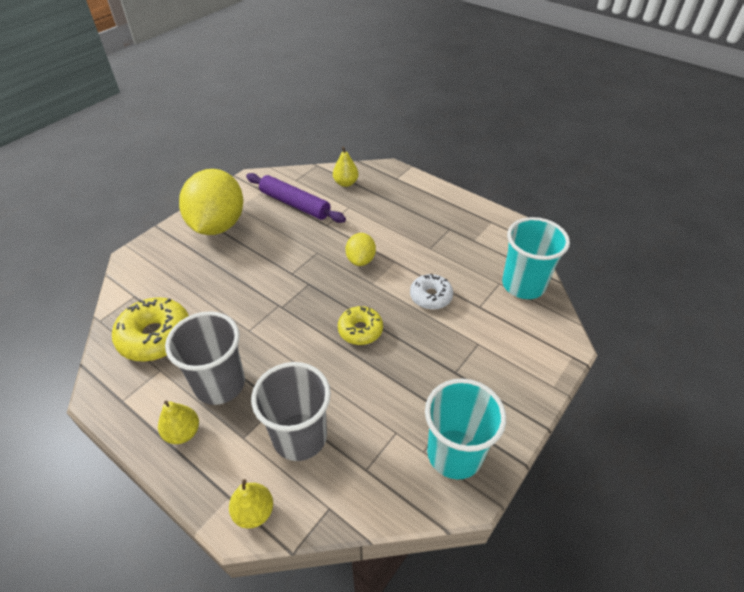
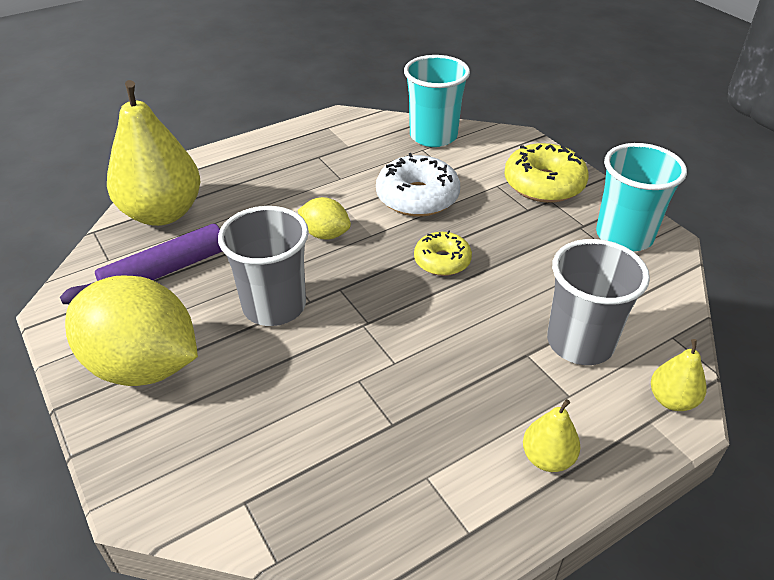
camera: 70 degrees left, 5 degrees down
yellow donut [112,297,189,362] -> yellow donut moved to [504,143,589,203]
grey cup [165,311,245,405] -> grey cup moved to [218,206,309,326]
yellow pear [333,147,359,187] -> yellow pear [107,80,200,226], size x2.22
white donut [410,274,453,310] -> white donut [376,153,460,217], size x1.61

